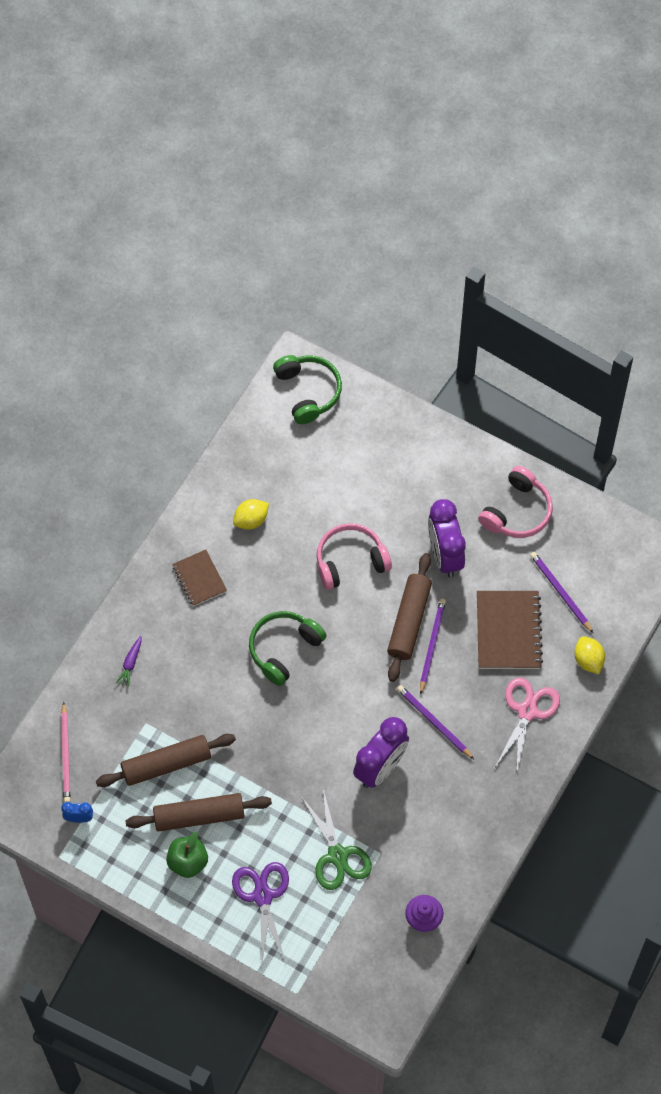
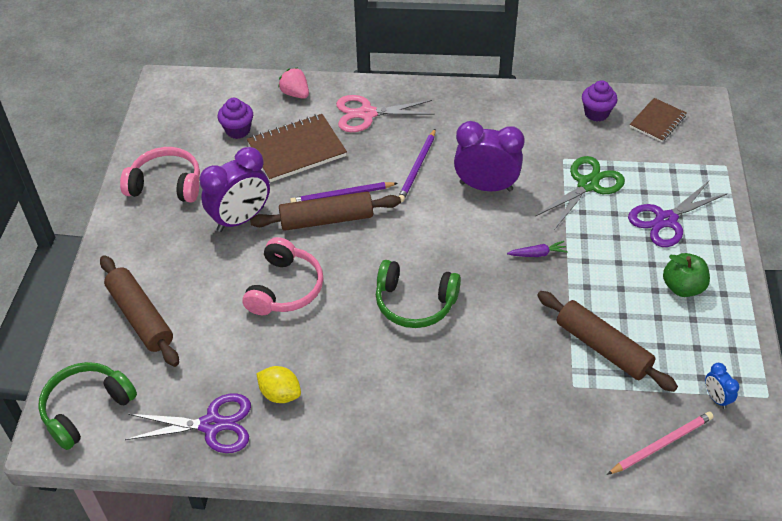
camera: 115 degrees left, 15 degrees down
purple carrot [116,636,142,687] -> purple carrot moved to [507,241,568,257]
brown rolling pin [125,793,272,832] -> brown rolling pin moved to [100,255,179,367]
brown notebook [172,550,227,606] -> brown notebook moved to [630,98,686,142]
pink headphones [317,523,392,590] -> pink headphones turned 120 degrees counterclockwise [242,237,323,315]
purple pencil [530,552,593,633] -> purple cupcake [218,98,253,139]
yellow lemon [575,636,605,674] -> pink strawberry [278,67,309,99]
none -> purple scissors [125,393,251,453]

